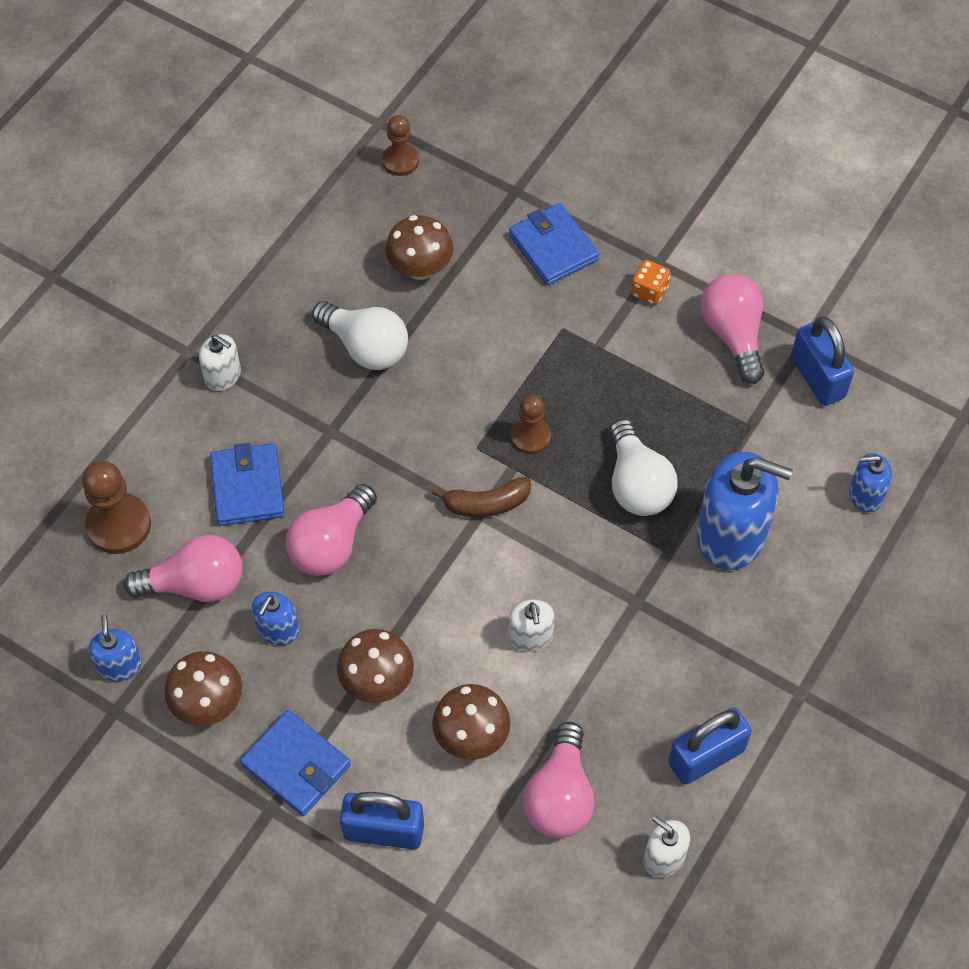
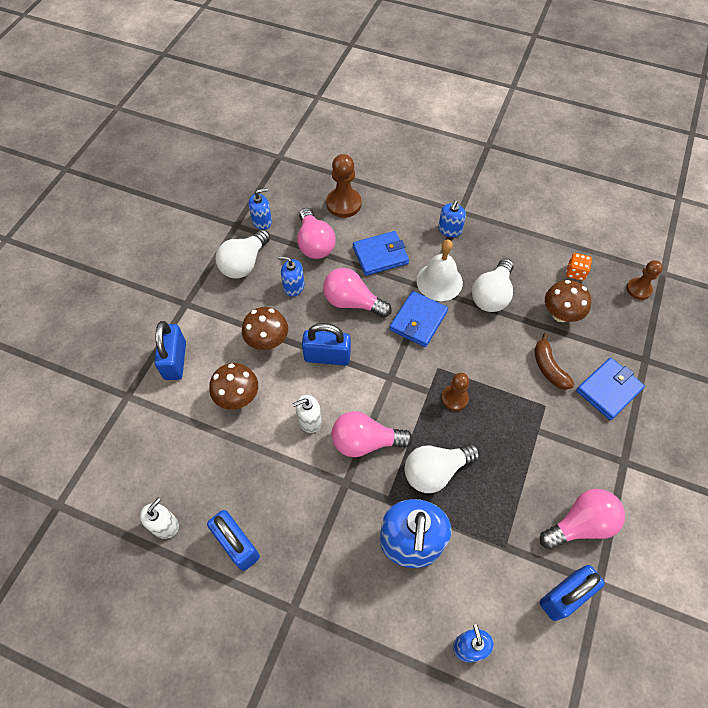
camera: 80 degrees right, 0 degrees up
brown mushroom [165,651,242,726] -> white light bulb [216,229,270,278]
white soap dispenser [199,334,241,391] -> blue soap dispenser [438,200,466,237]
blue wallet [240,710,351,816] -> blue wallet moved to [390,291,448,347]
brown banana [432,477,531,517] -> brown banana moved to [534,333,574,390]
pink light bulb [522,722,595,838] -> pink light bulb moved to [332,411,413,457]
orange dice [631,260,671,305] -> orange dice moved to [566,253,592,281]
none -> blue padlock [302,323,351,366]
none -> white bell [416,239,463,301]

